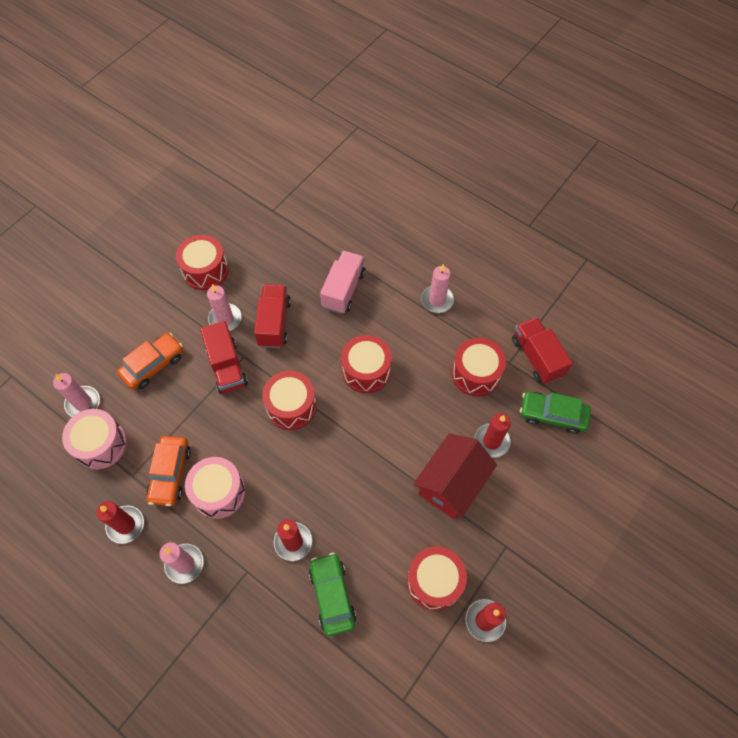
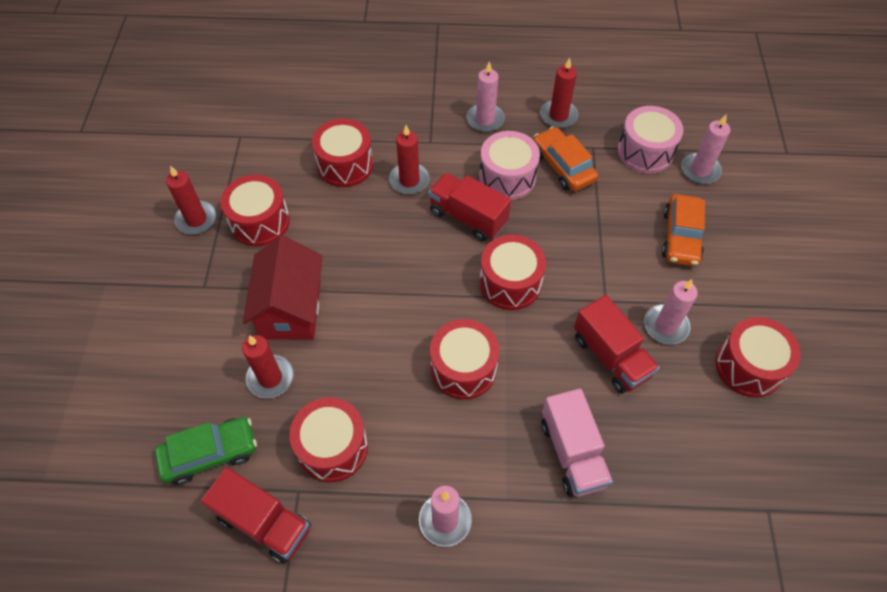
camera: 145 degrees right, 5 degrees down
red truck [200,321,248,394] -> red truck moved to [428,173,511,241]
green car [309,553,356,636] -> red drum [312,119,373,187]

